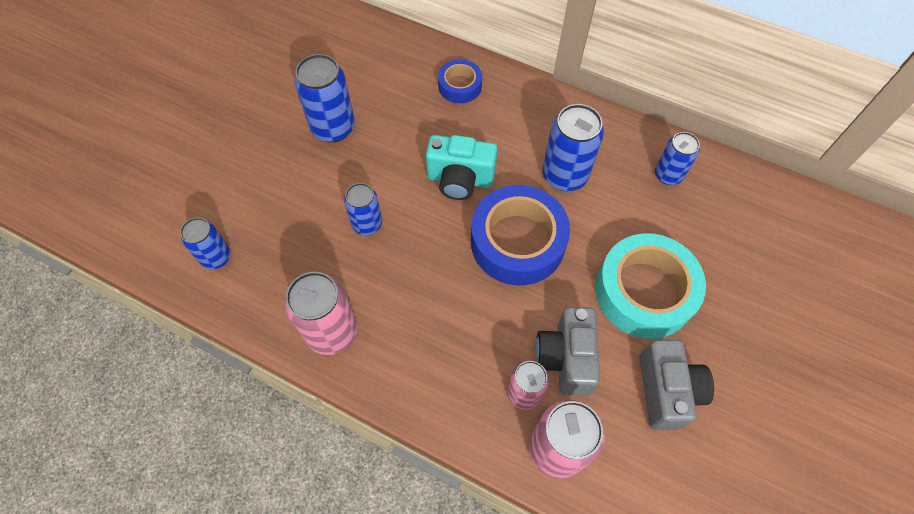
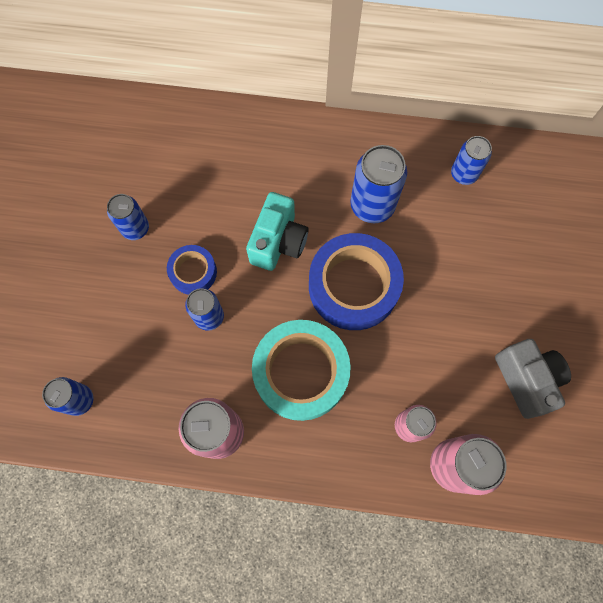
camera: 20 degrees left, 10 degrees up
blue can [294,54,355,143] -> blue can [107,194,149,240], size x0.63
turquoise camera [426,135,497,200] -> turquoise camera turned 60 degrees counterclockwise [246,192,309,271]
blue tape [438,59,482,103] -> blue tape moved to [167,245,217,295]
grey camera [535,307,600,396] -> none
turquoise tape [595,233,706,339] -> turquoise tape moved to [252,320,351,421]

